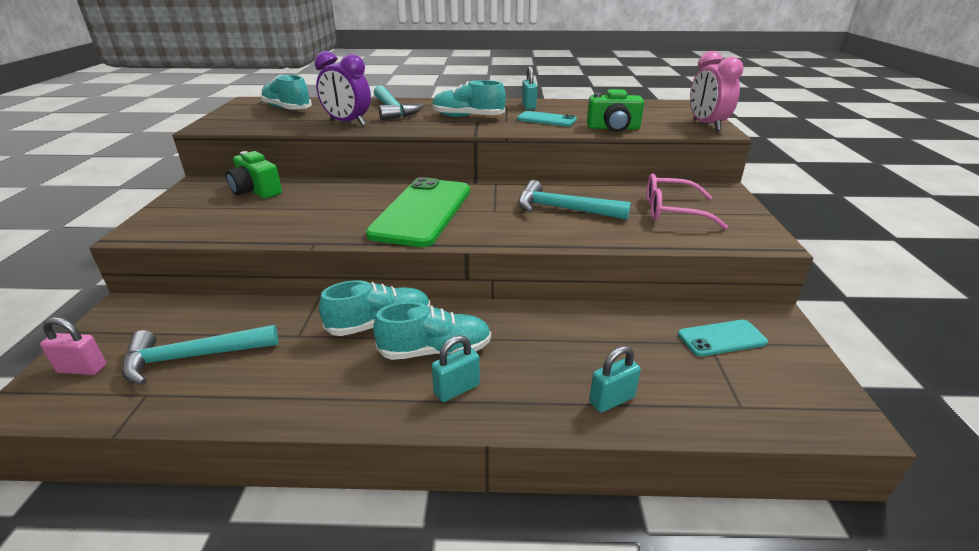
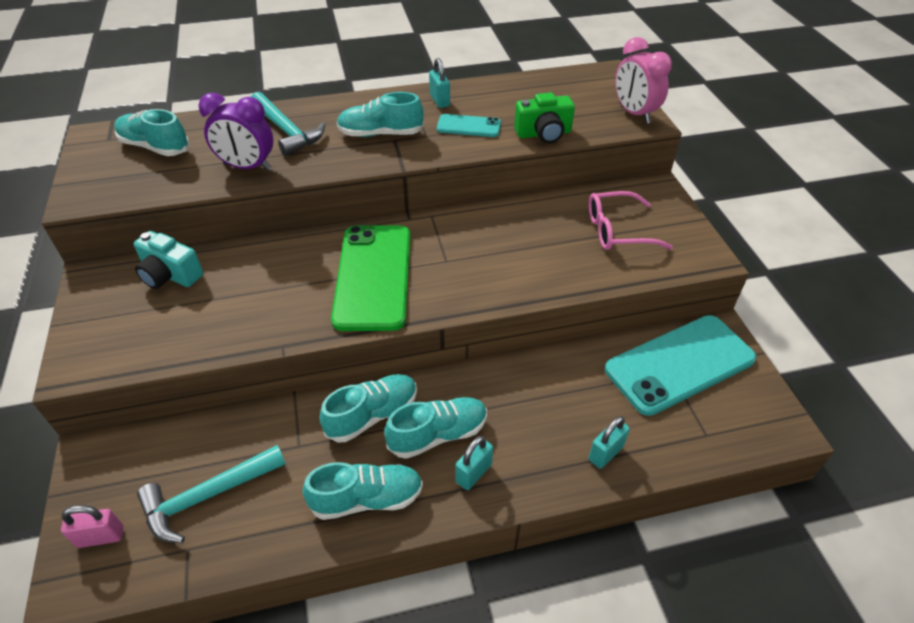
camera: 15 degrees left, 15 degrees up
green camera [226,151,282,199] -> turquoise camera [134,231,203,289]
turquoise hammer [518,180,631,220] -> none
turquoise phone [678,320,768,356] -> turquoise phone [605,315,757,416], size x2.03
none -> turquoise shoe [302,462,423,520]

